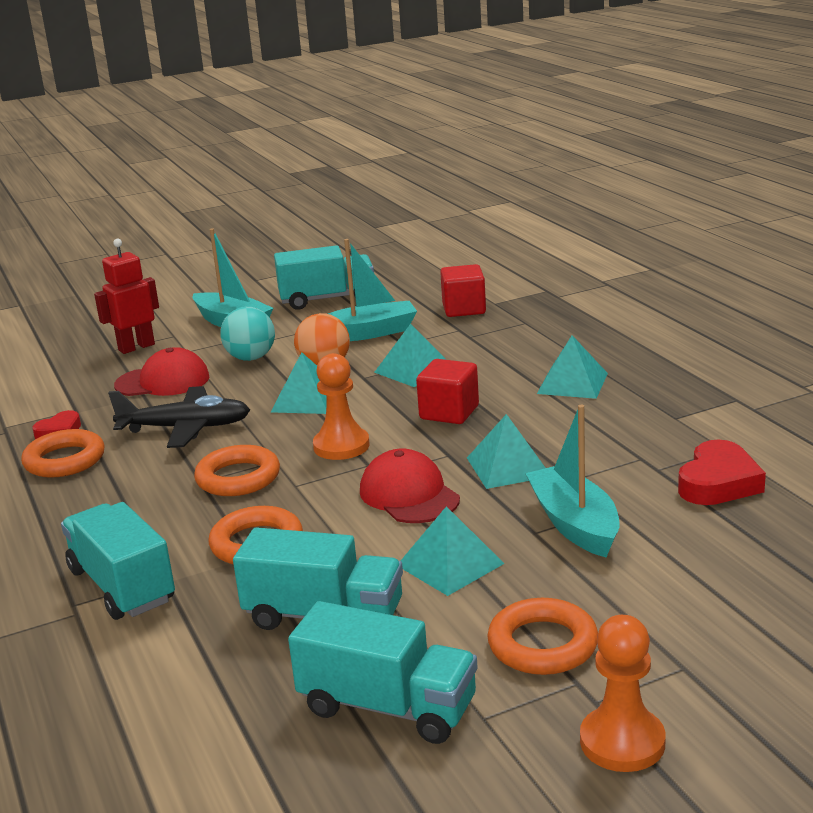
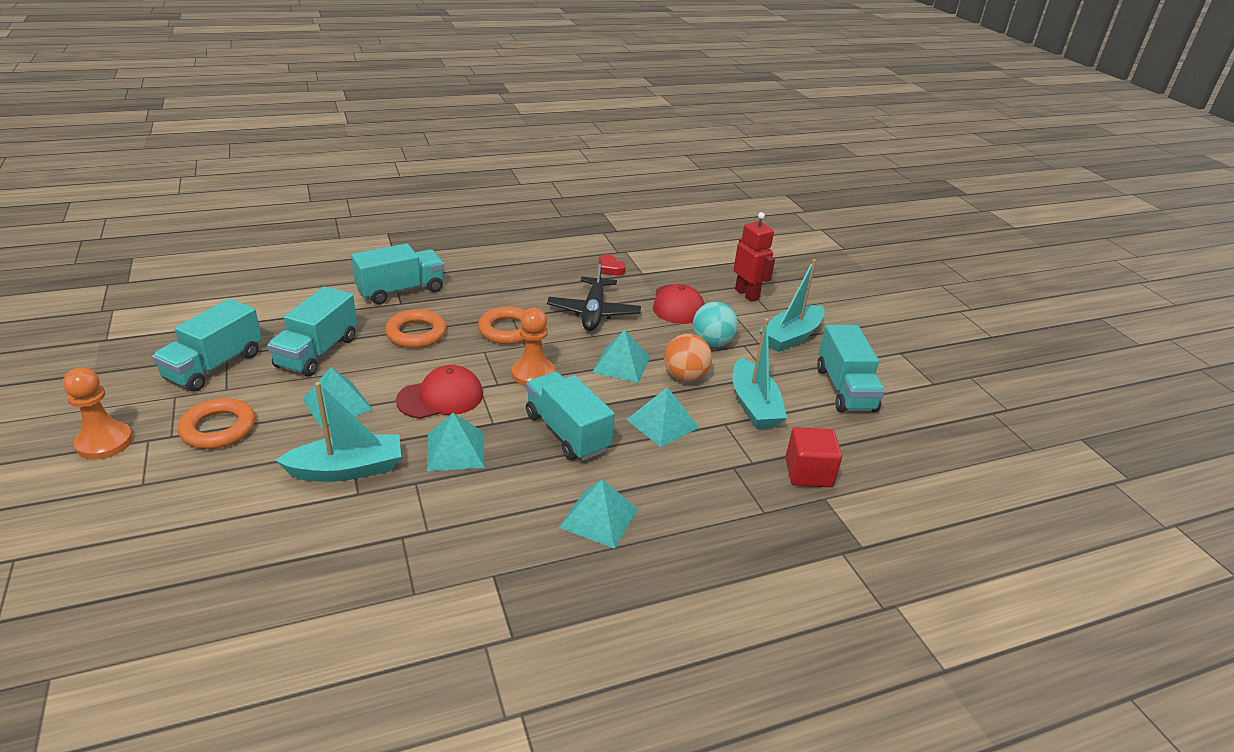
camera: 90 degrees right, 10 degrees up
orange ring [21,429,105,478] -> none
red cube [416,359,479,424] -> turquoise truck [526,372,615,461]
red heart [678,440,766,505] -> none

